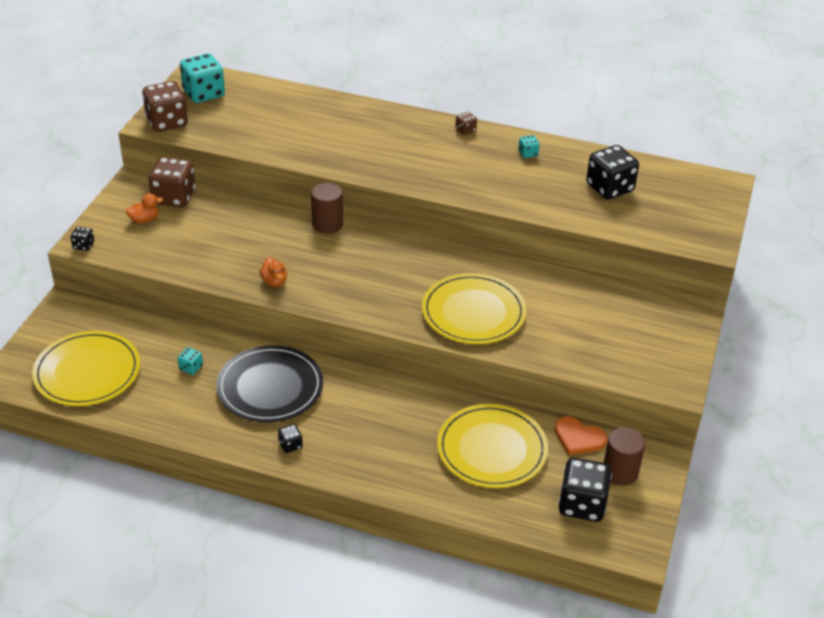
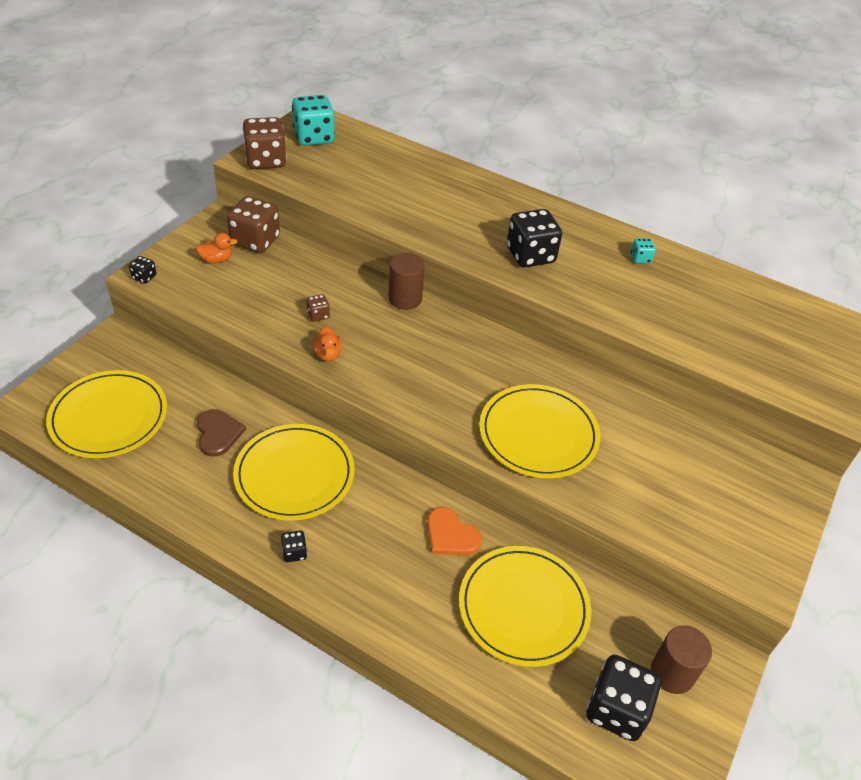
camera: 10 degrees right, 5 degrees up
turquoise dice [178,347,203,375] -> brown heart [197,409,246,457]
black plate [216,345,323,422] -> yellow plate [233,424,354,521]
brown dice [455,112,477,135] -> brown dice moved to [306,294,330,322]
orange heart [554,416,607,455] -> orange heart moved to [427,507,482,555]
black dice [586,145,639,200] -> black dice moved to [507,209,562,267]

